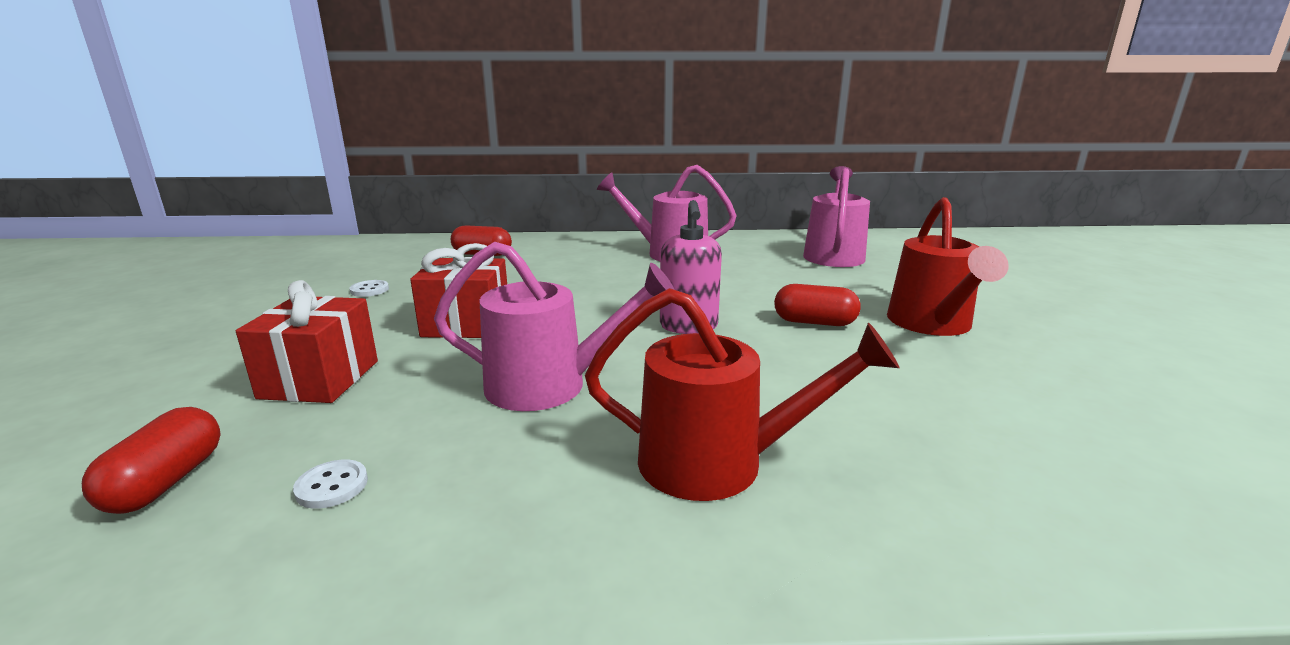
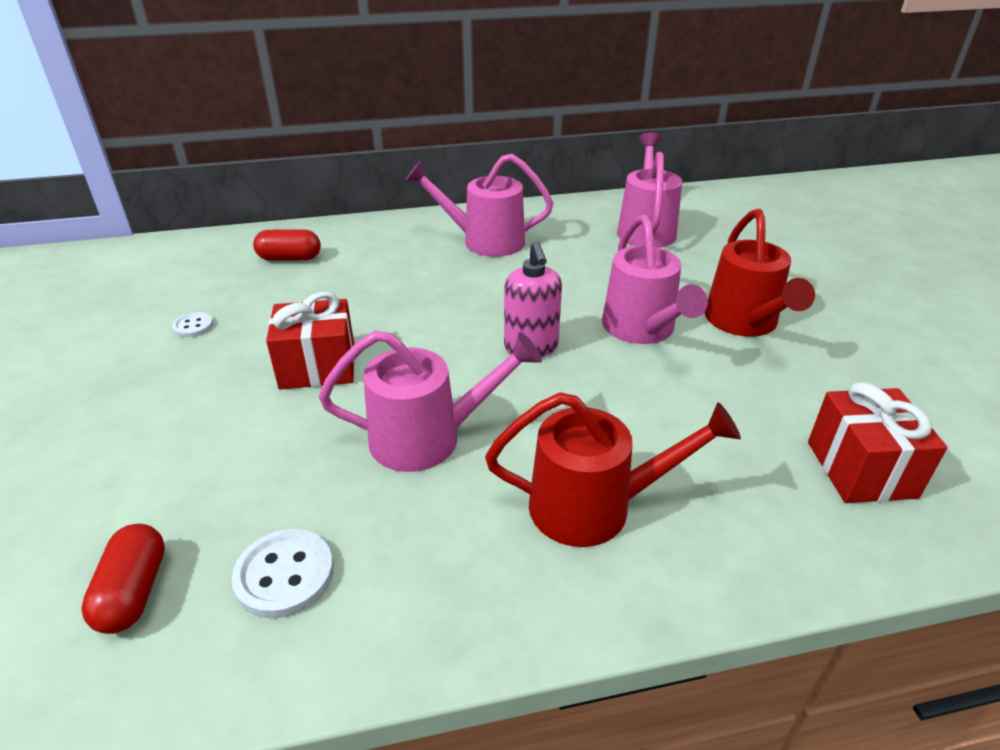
camera: 10 degrees left, 15 degrees up
red gift [236,280,378,403] -> red gift moved to [808,382,948,503]
white button [293,460,368,509] -> white button [231,529,334,618], size x1.73
red capsule [774,284,861,326] -> pink watering can [602,215,708,344]

